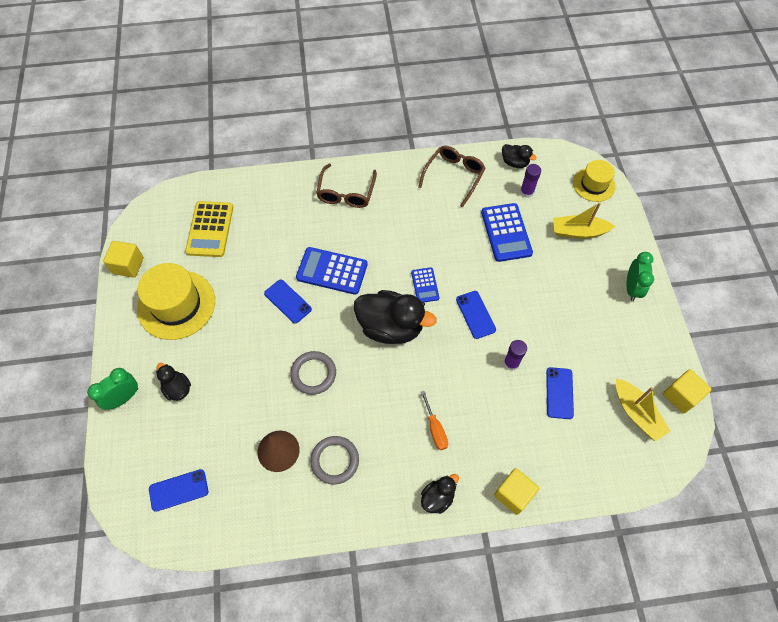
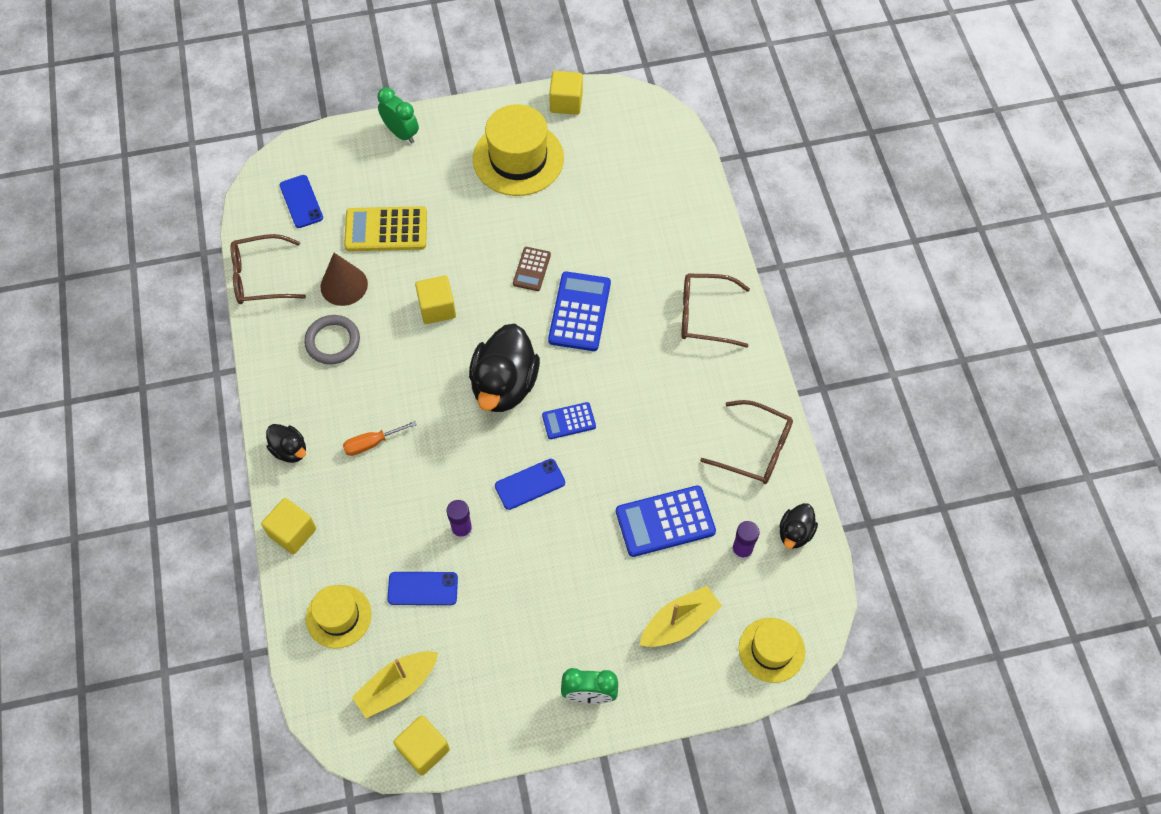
camera: 85 degrees right, 0 degrees up
black duck [156,363,191,401] -> none
yellow calculator [185,201,233,257] -> yellow calculator moved to [344,206,427,251]
blue phone [264,280,312,324] -> brown calculator [513,247,551,291]
grey ring [290,351,336,395] -> yellow cube [415,275,456,324]
yellow boat [553,202,615,239] -> yellow boat turned 60 degrees clockwise [640,586,722,647]
none -> brown glasses [231,234,306,304]
none -> yellow hat [306,585,372,649]

